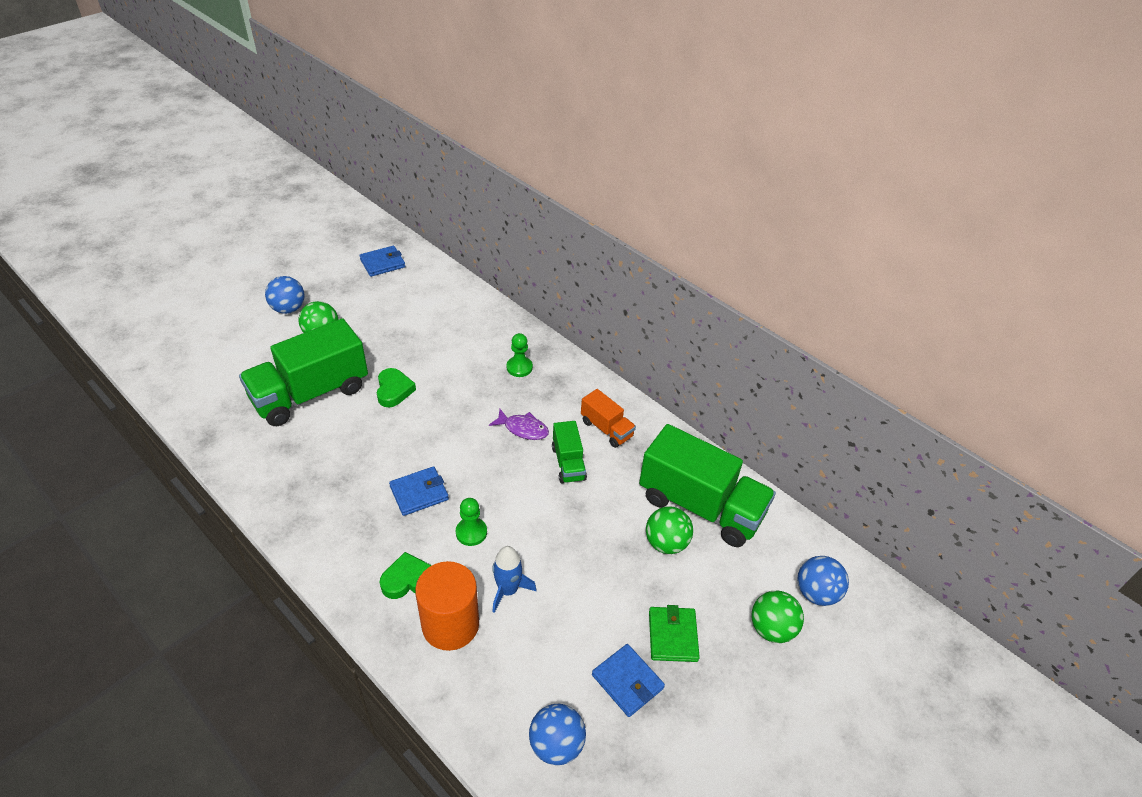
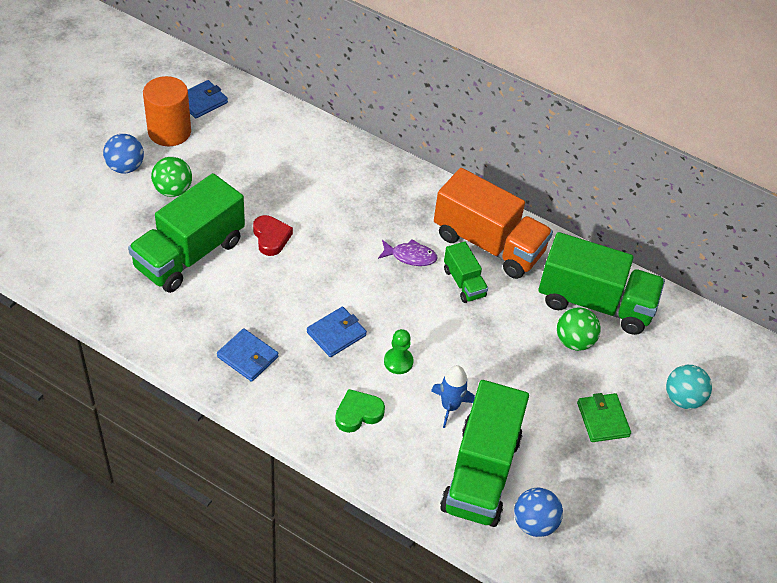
camera: 15 degrees left, 5 degrees up
green heart [377,368,416,407] -> red heart [253,215,293,256]
orange cylinder [415,561,479,651] -> orange cylinder moved to [143,76,191,146]
green pawn [506,333,533,377] -> none
orange truck [581,389,636,448] -> orange truck [434,168,553,279], size x2.03
blue wallet [592,644,665,717] -> blue wallet moved to [217,328,278,382]
green ball [752,591,804,643] -> turquoise ball [666,365,712,409]
blue ball [797,556,849,606] -> none
none -> green truck [440,380,529,527]

